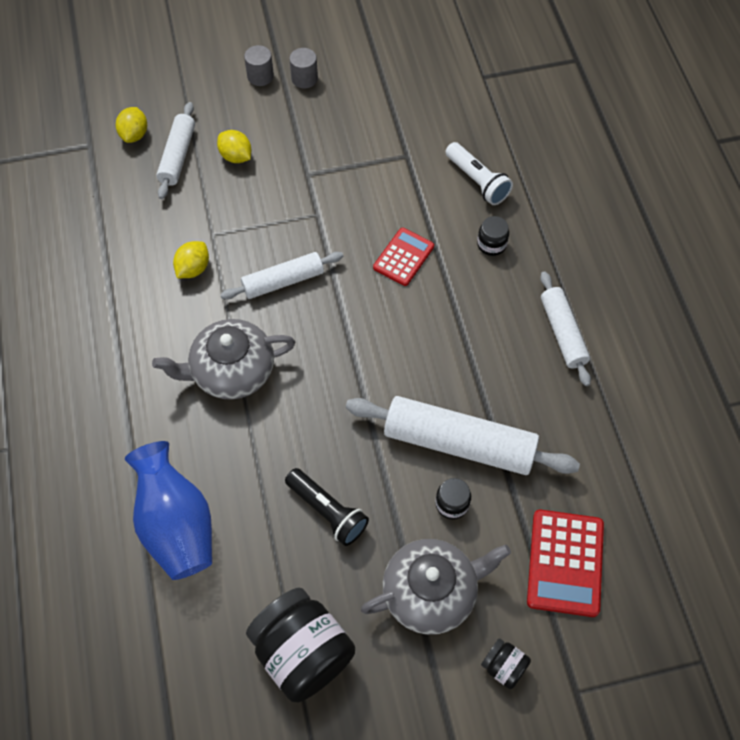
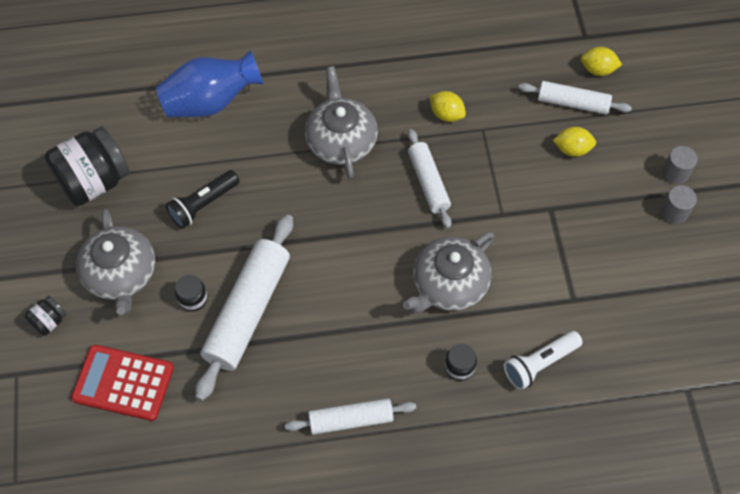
camera: 95 degrees right, 0 degrees up
yellow lemon [217,130,251,163] -> yellow lemon turned 45 degrees clockwise [553,127,596,157]
red calculator [373,228,434,286] -> grey teapot [403,232,494,313]

